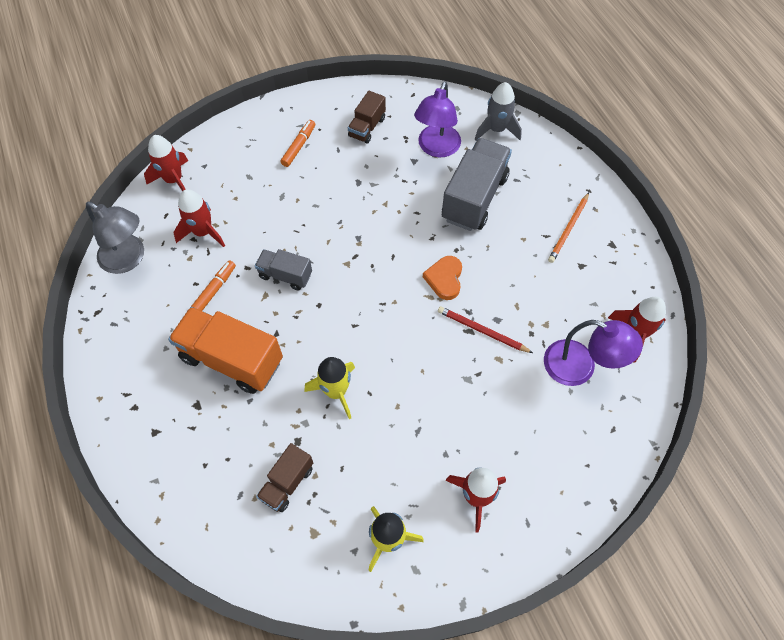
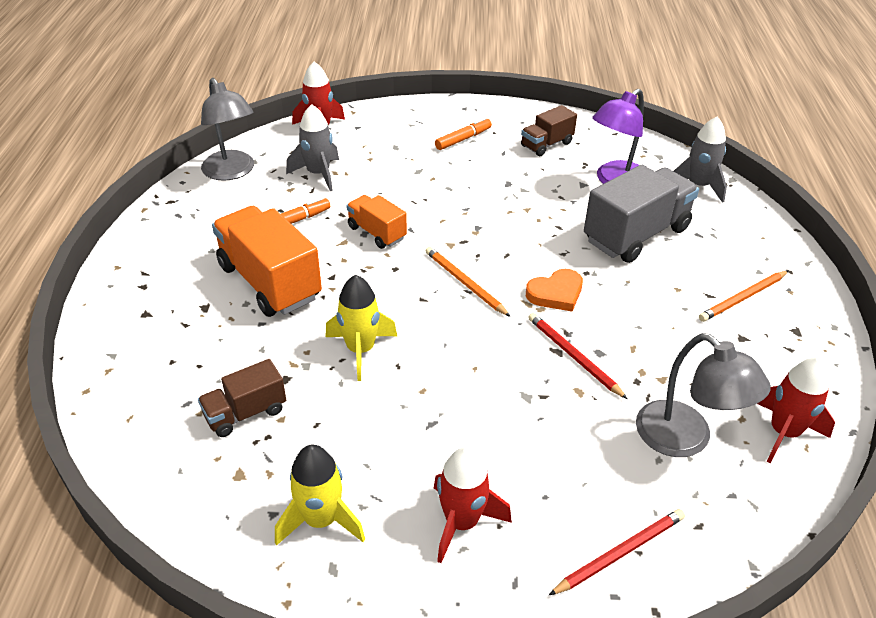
camera: 25 degrees right, 20 degrees down
red rocket [173,189,225,247] -> grey rocket [286,104,339,191]
grey truck [255,249,312,290] -> orange truck [346,195,407,249]
orange heart [423,256,462,300] -> orange heart turned 150 degrees counterclockwise [526,269,583,312]
purple lamp [544,320,643,386] -> grey lamp [636,333,771,457]
none -> orange pencil [425,247,511,317]
none -> red pencil [549,509,685,595]

